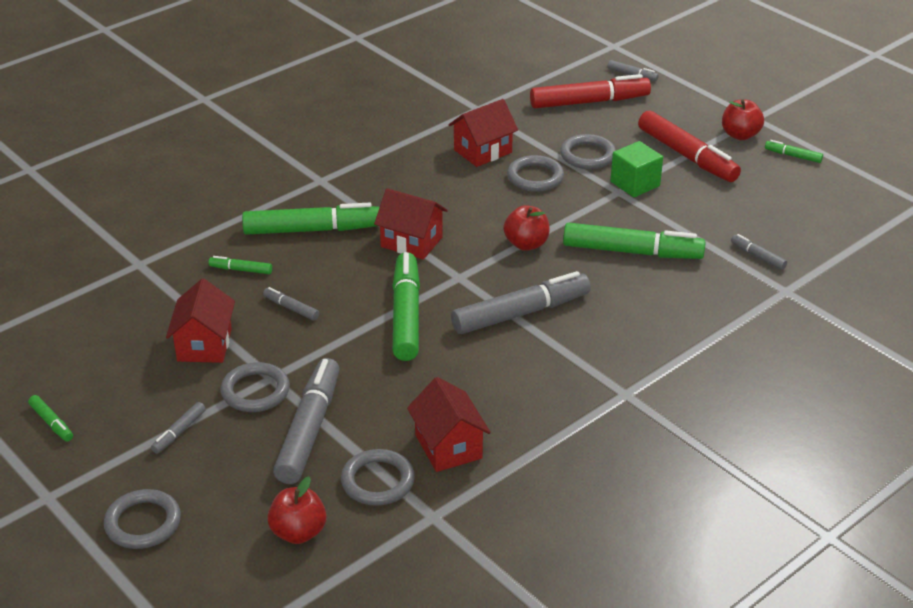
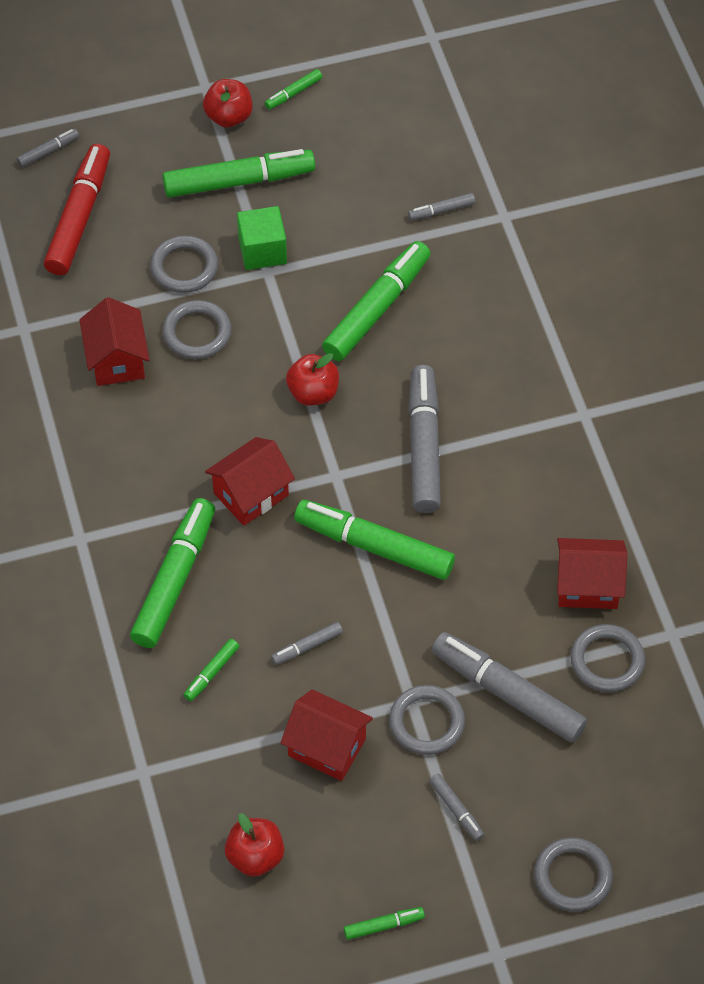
camera: 65 degrees left, 20 degrees up
red apple [267,477,326,544] -> red apple moved to [225,813,284,877]
red marker [638,110,741,182] -> green marker [163,149,315,198]

